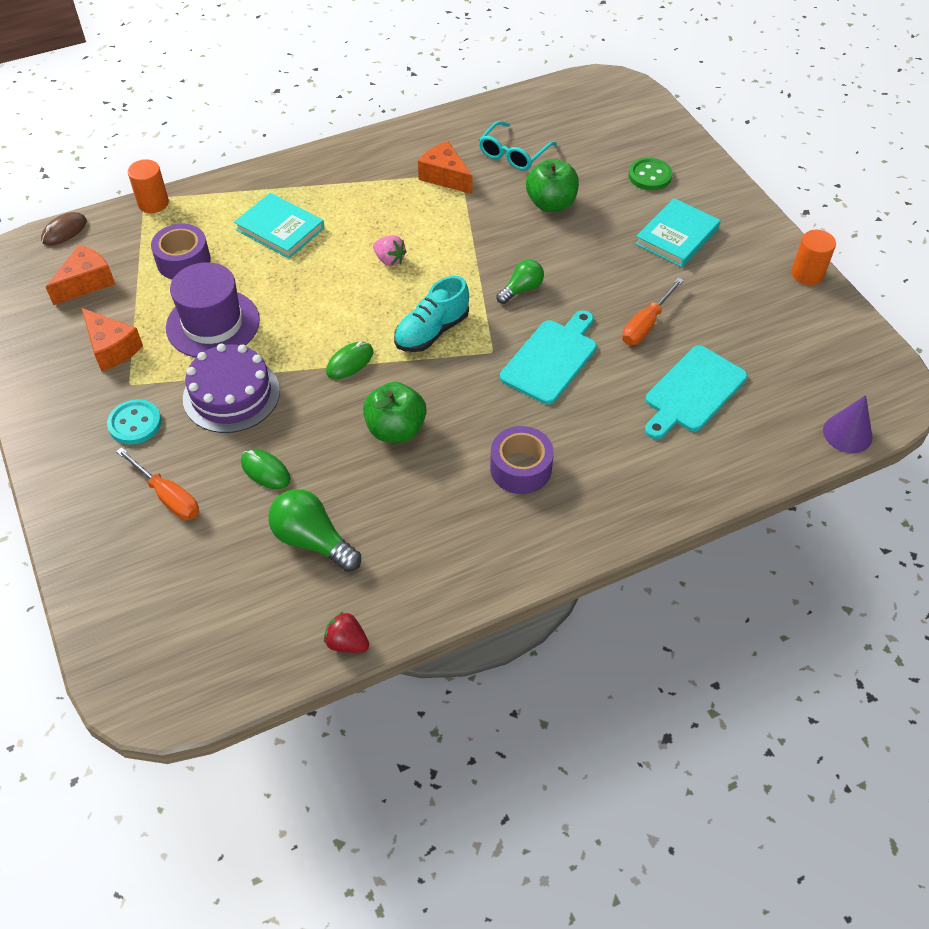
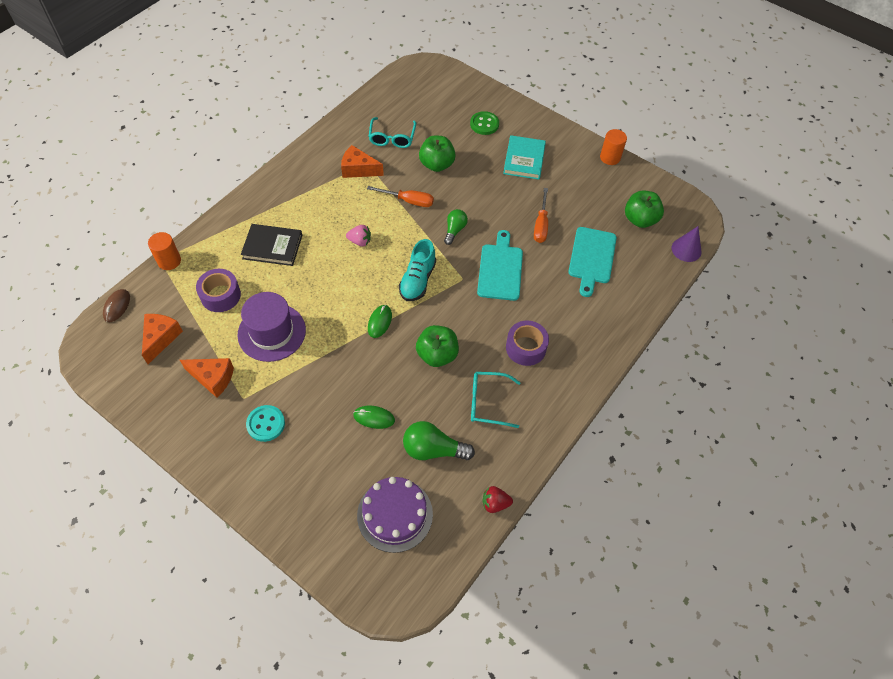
camera: 30 degrees left, 5 degrees up
orange screwdriver [116,447,199,520] -> orange screwdriver moved to [367,186,434,207]
purple cake [183,343,280,433] -> purple cake moved to [357,477,433,553]
turquoise book [234,193,324,259] -> black book [241,224,302,266]
none -> turquoise glasses [471,372,521,428]
none -> green apple [625,190,664,228]

